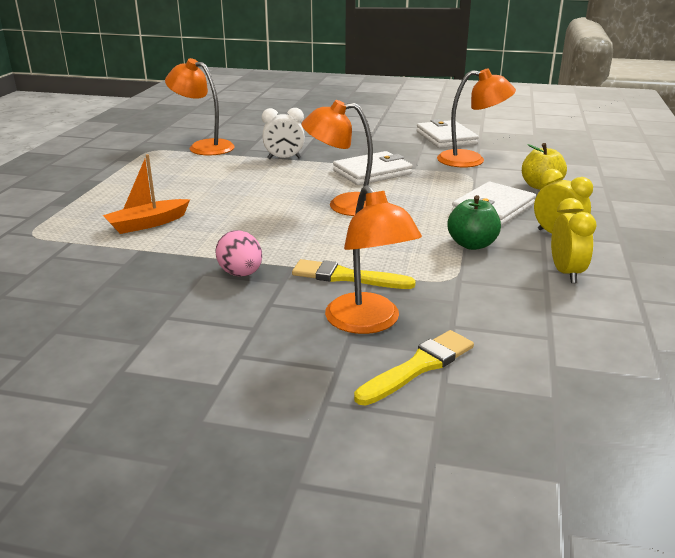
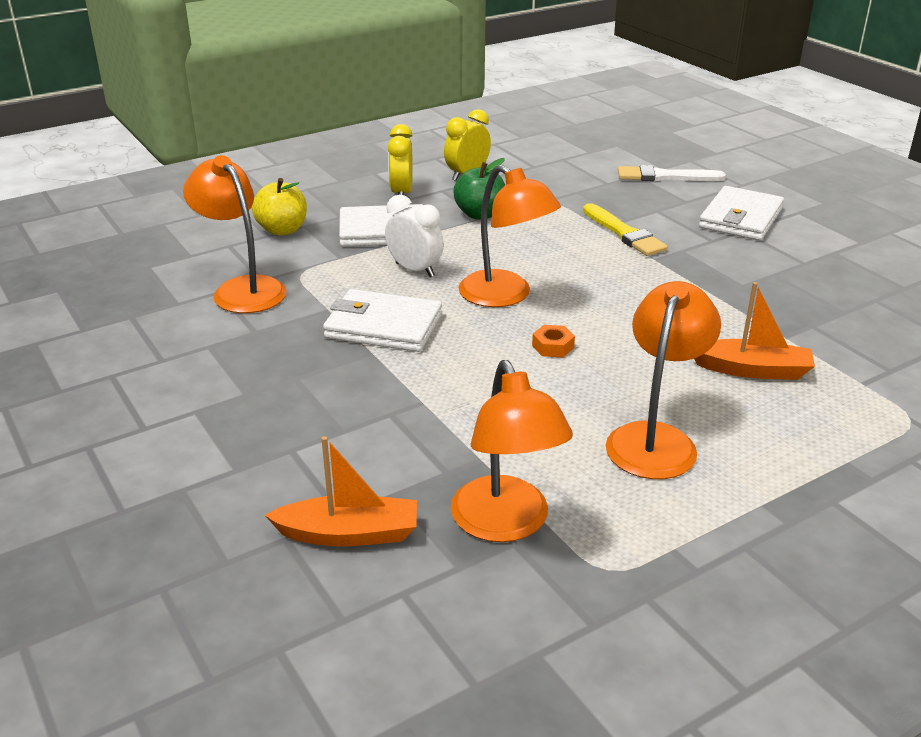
camera: 135 degrees left, 5 degrees up
pink egg [215,230,262,277] -> none
white clock [262,108,305,159] -> white clock moved to [385,195,444,277]
orange lamp [325,185,422,334] -> orange lamp moved to [606,281,721,479]
yellow brush [354,330,474,405] -> white brush [618,165,726,181]
white wallet [416,119,479,148] -> white wallet moved to [699,186,784,241]
none -> orange boat [265,436,417,547]
none -> orange nut [532,325,575,358]

